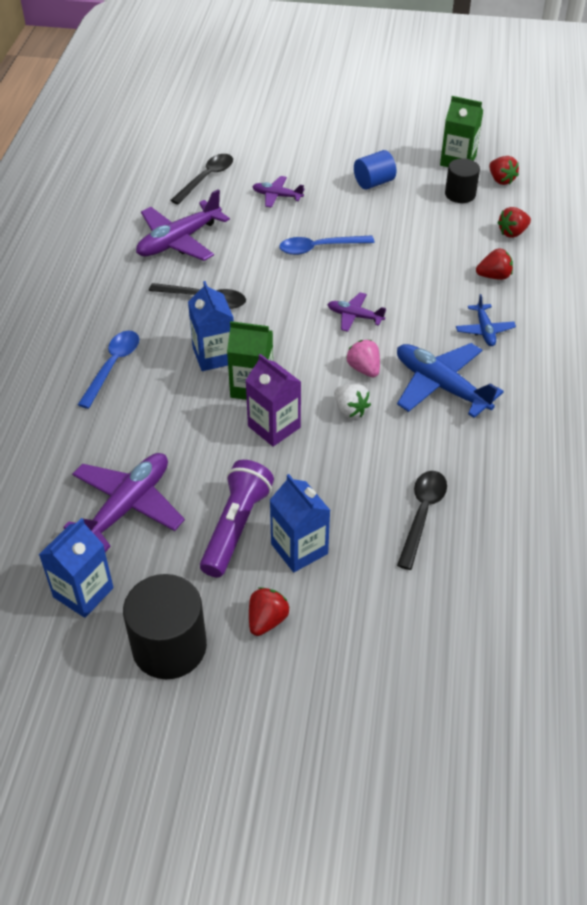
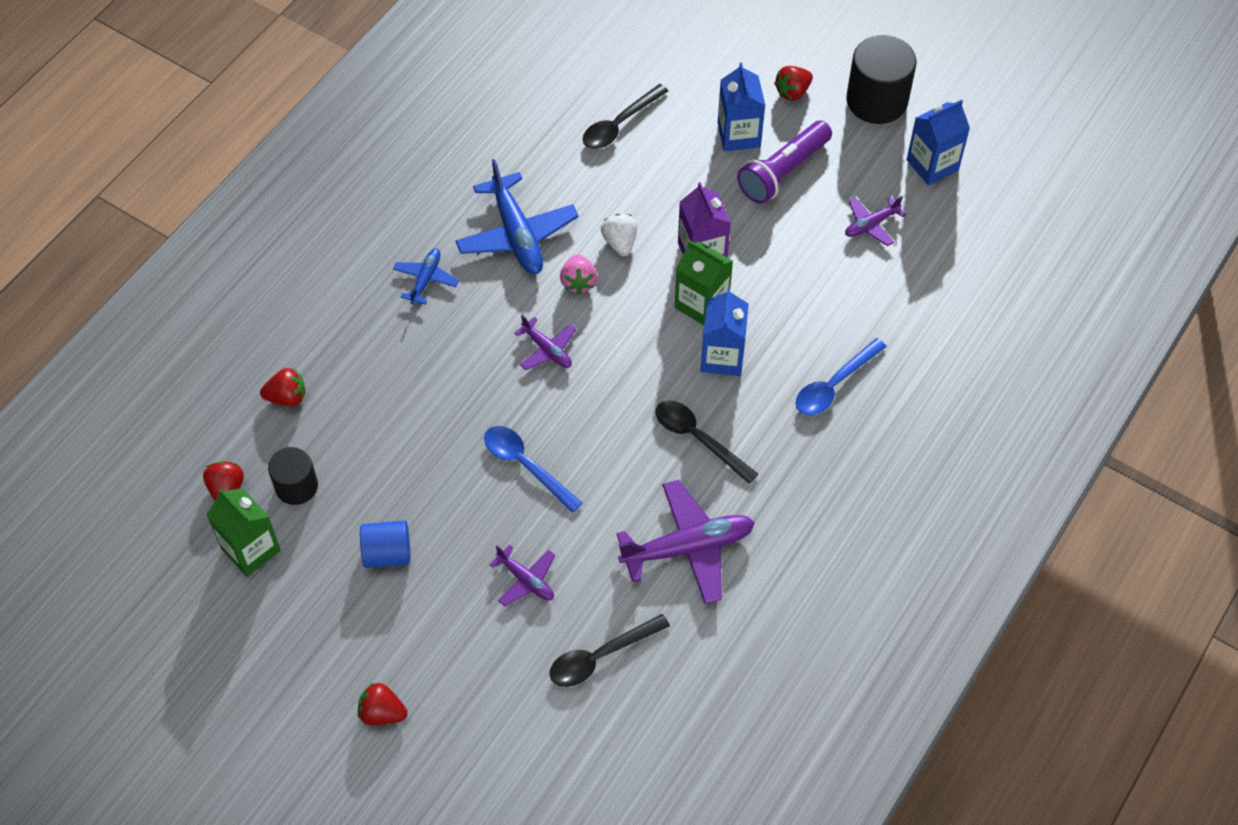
camera: 155 degrees left, 10 degrees up
purple plane [63,453,185,552] -> purple plane [845,196,906,246], size x0.53
blue spoon [279,235,374,255] -> blue spoon turned 150 degrees counterclockwise [484,426,583,513]
red strawberry [476,248,513,280] -> red strawberry moved to [358,683,408,725]

